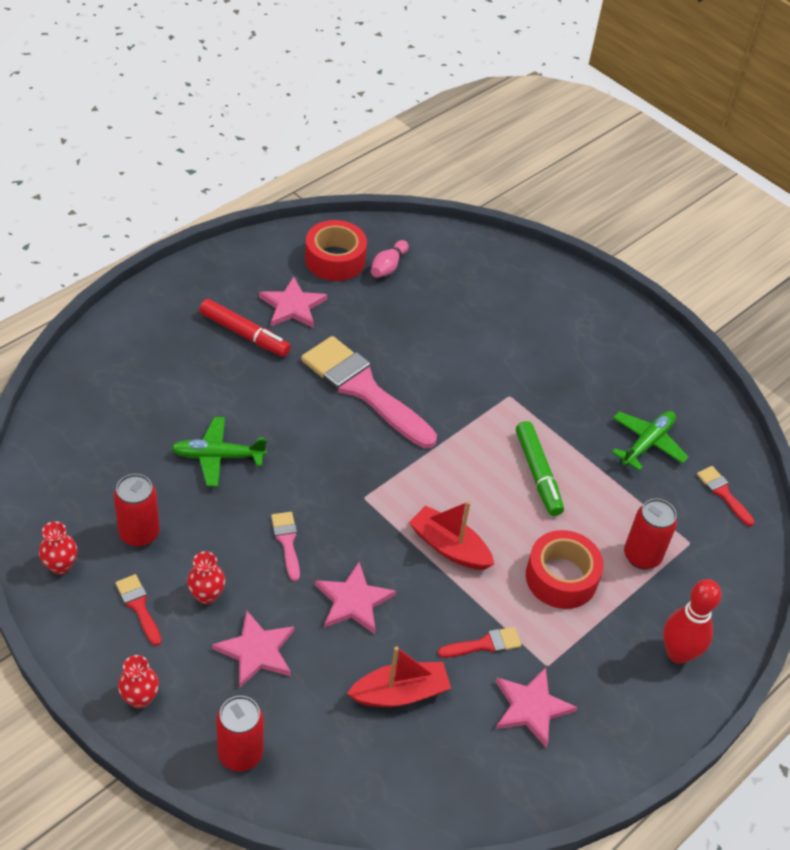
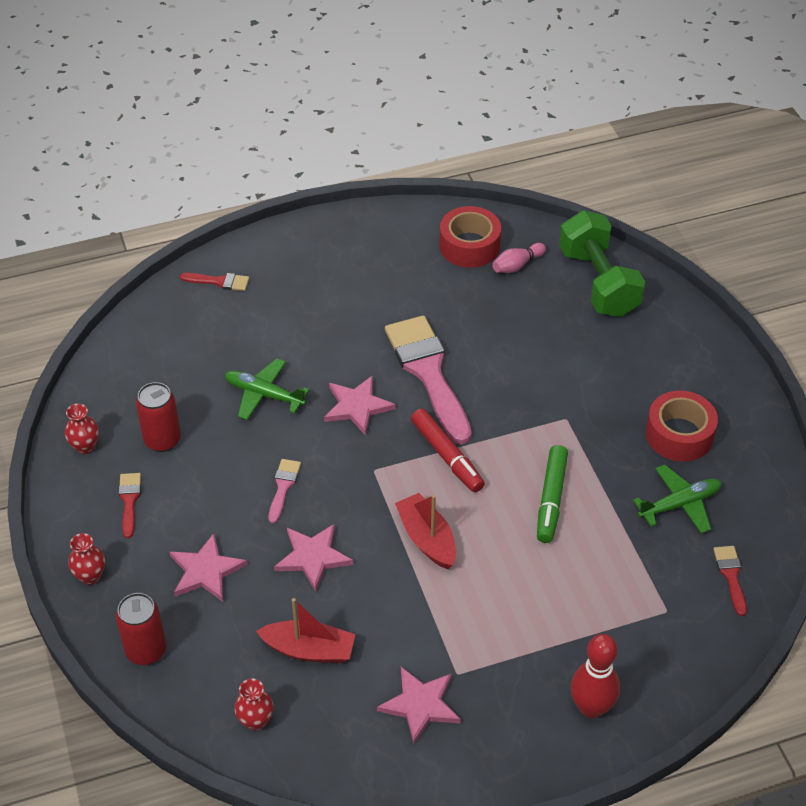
camera: 30 degrees right, 0 degrees up
red vase [187,551,225,604] -> red vase moved to [234,679,274,731]
red marker [199,299,291,357] -> red marker moved to [411,409,485,492]
pink star [259,276,327,328] -> pink star moved to [324,375,395,436]
red brush [438,627,522,658] -> red brush moved to [180,273,249,291]
red tape [526,530,604,609] -> red tape moved to [646,390,718,462]
red can [624,499,677,569] -> none
none -> green dumbbell [559,210,645,317]

